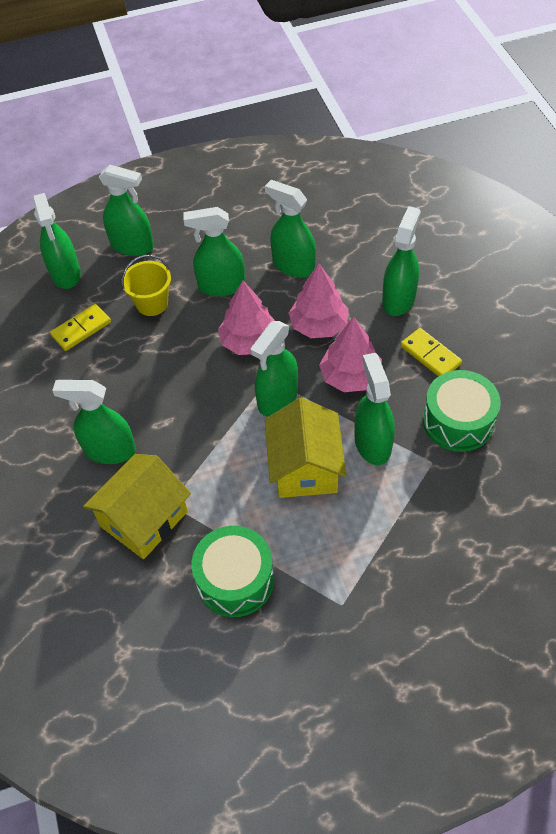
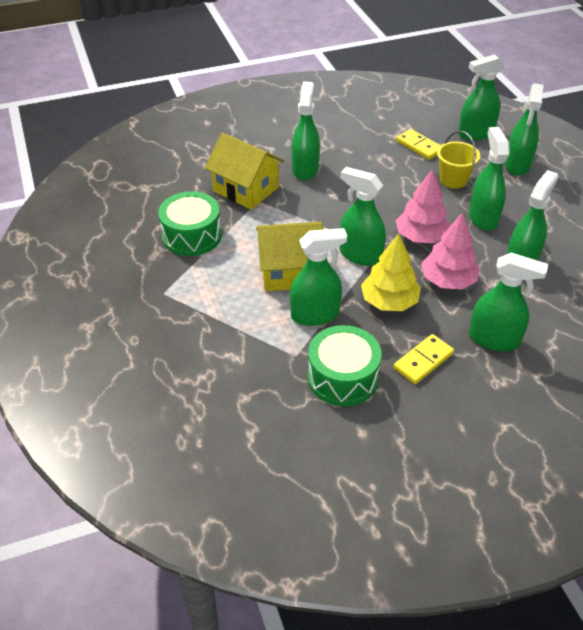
camera: 85 degrees right, 10 degrees down
pink tree [319,316,382,392] -> yellow tree [361,233,421,311]

